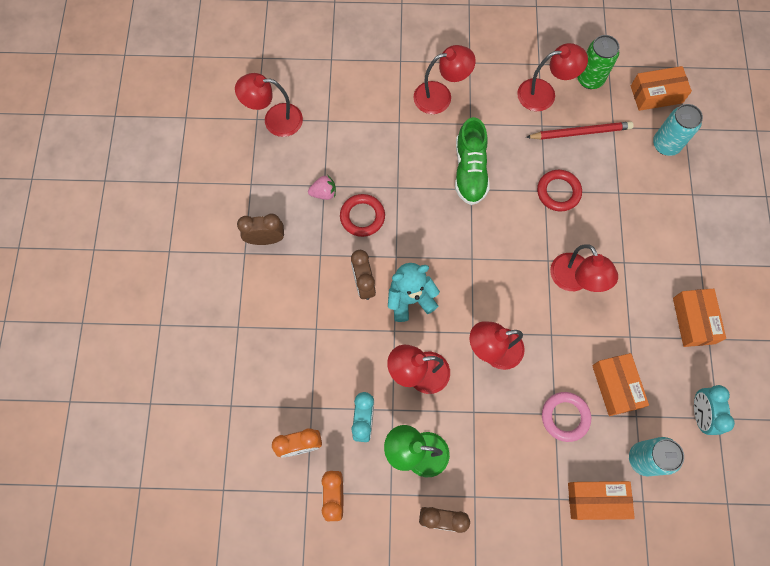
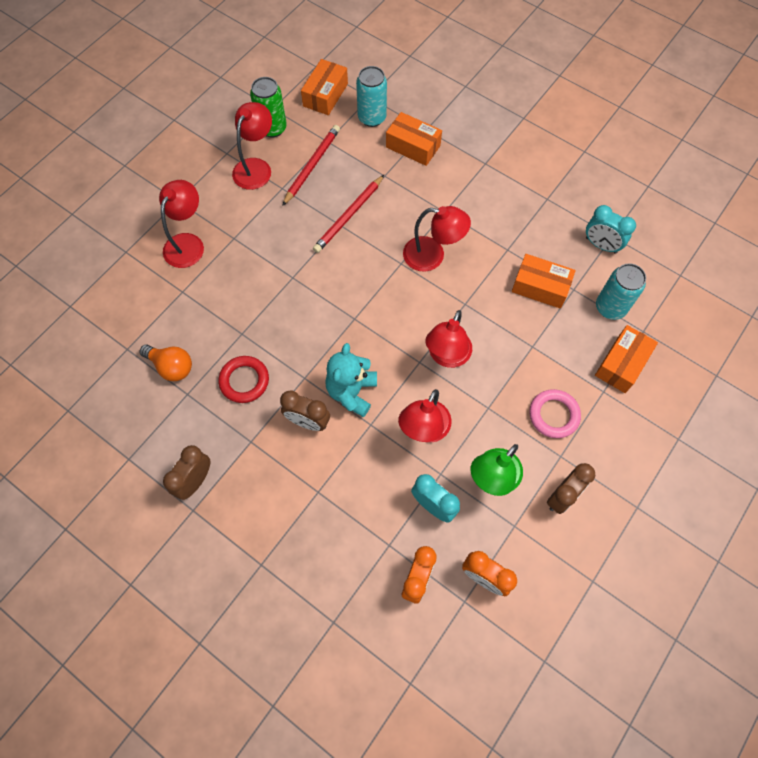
camera: 55 degrees left, 5 degrees down
red lamp [235,73,303,137] -> none
pink strawberry [308,176,336,200] -> none
green shoe [455,117,490,205] -> none
red ring [537,170,582,212] -> red pencil [313,175,384,253]
pink ring [542,392,591,442] -> pink ring moved to [529,389,581,438]
orange box [673,289,726,347] -> orange box moved to [386,112,442,166]
none -> orange light bulb [139,345,192,381]

